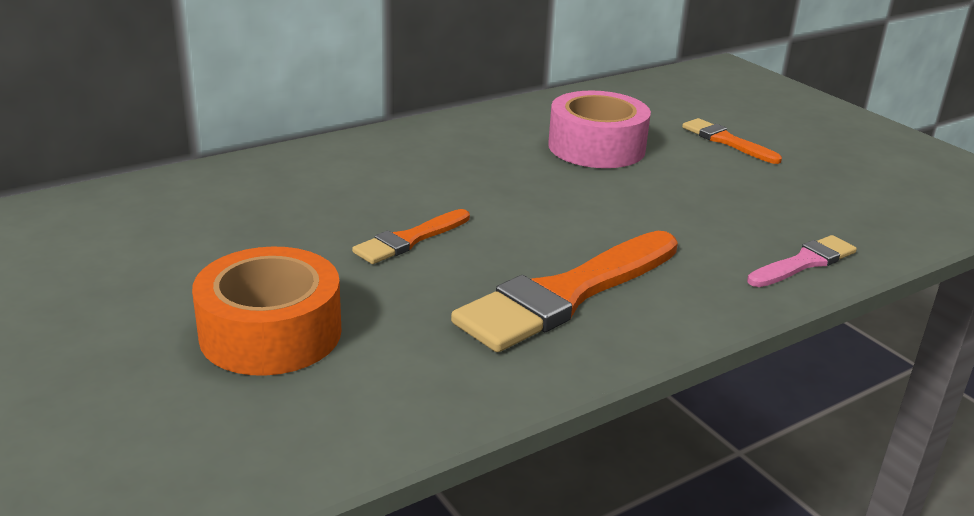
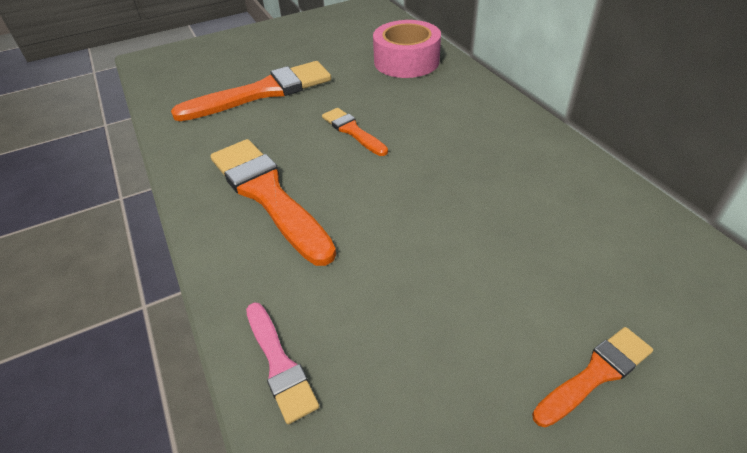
camera: 100 degrees right, 15 degrees up
orange tape [192,246,342,376] -> orange brush [171,61,331,121]
pink tape [548,91,651,168] -> pink tape moved to [373,20,441,78]

